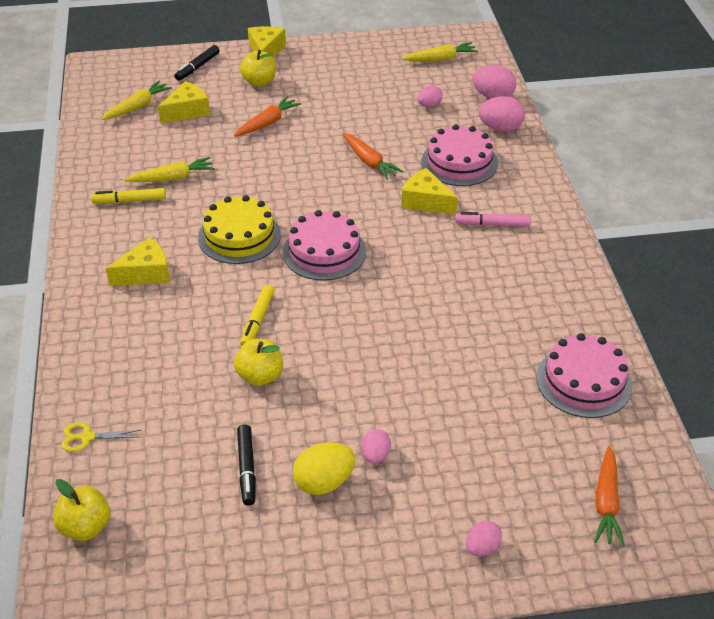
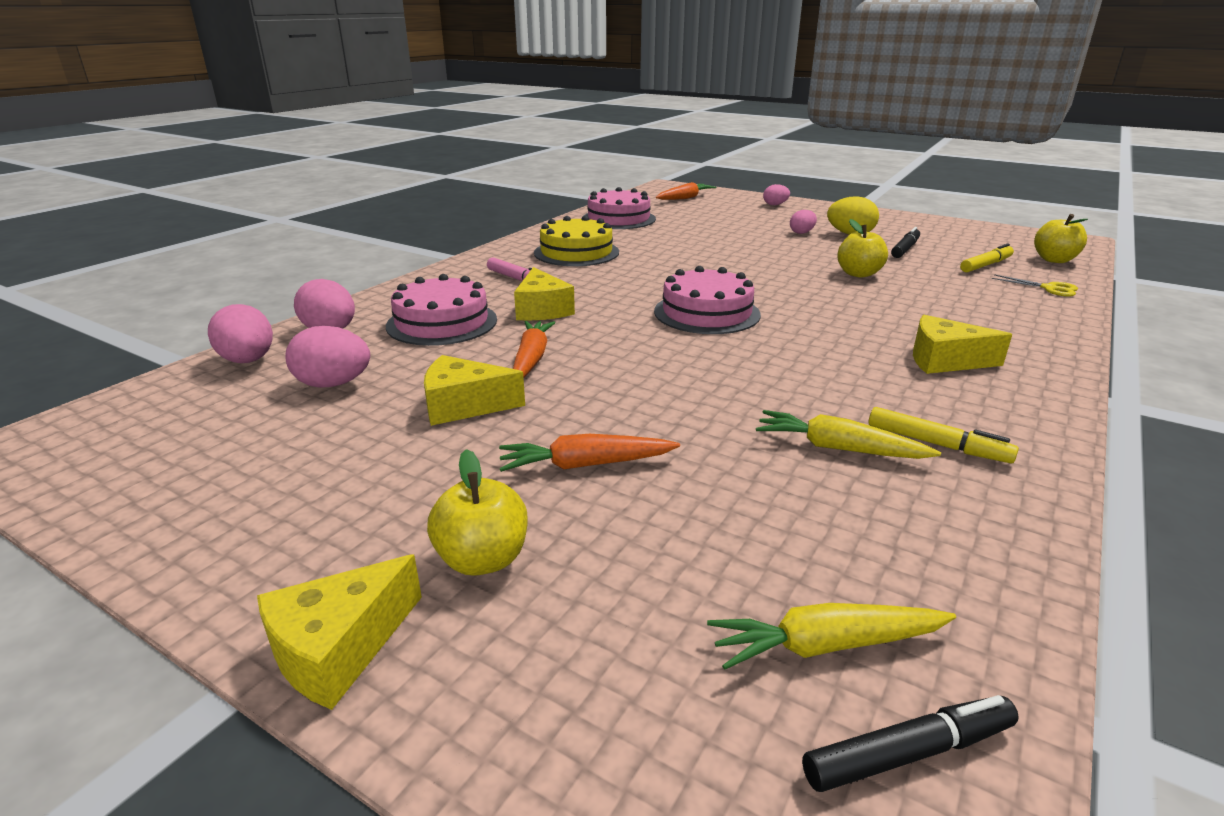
camera: 140 degrees left, 15 degrees down
yellow cheese [158,81,210,124] -> yellow cheese moved to [424,355,525,426]
black marker [174,45,220,81] -> black marker moved to [802,695,1019,792]
yellow cake [198,195,281,264] -> yellow cake moved to [534,216,619,266]
yellow marker [240,285,274,346] -> yellow marker moved to [960,244,1014,273]
yellow carrot [401,42,478,61] -> none
pink egg [417,86,443,107] -> pink egg [286,326,370,388], size x1.62

